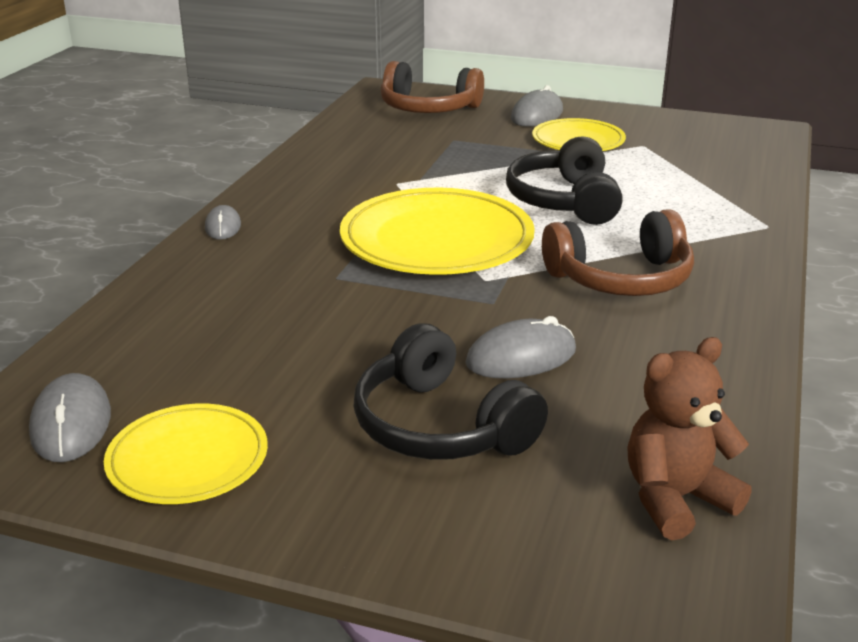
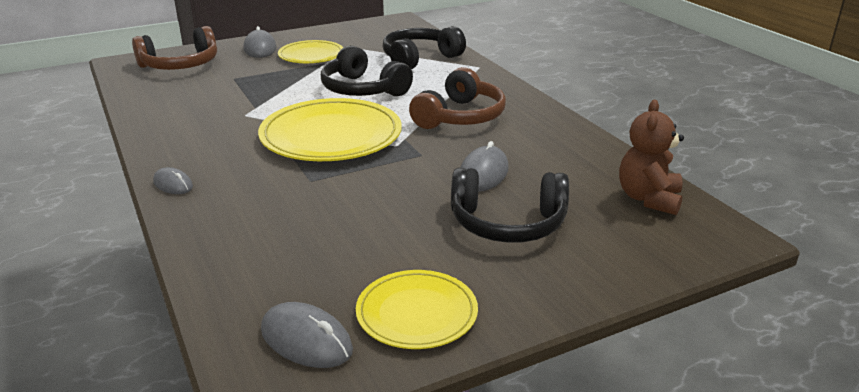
camera: 45 degrees left, 0 degrees up
none -> black headphones [383,26,466,69]

